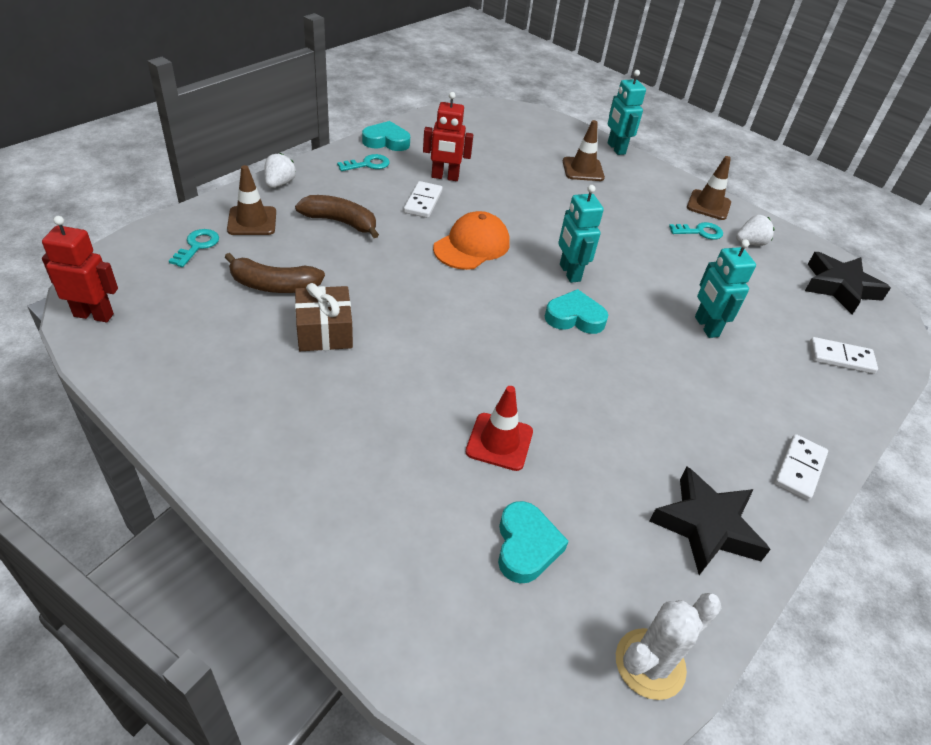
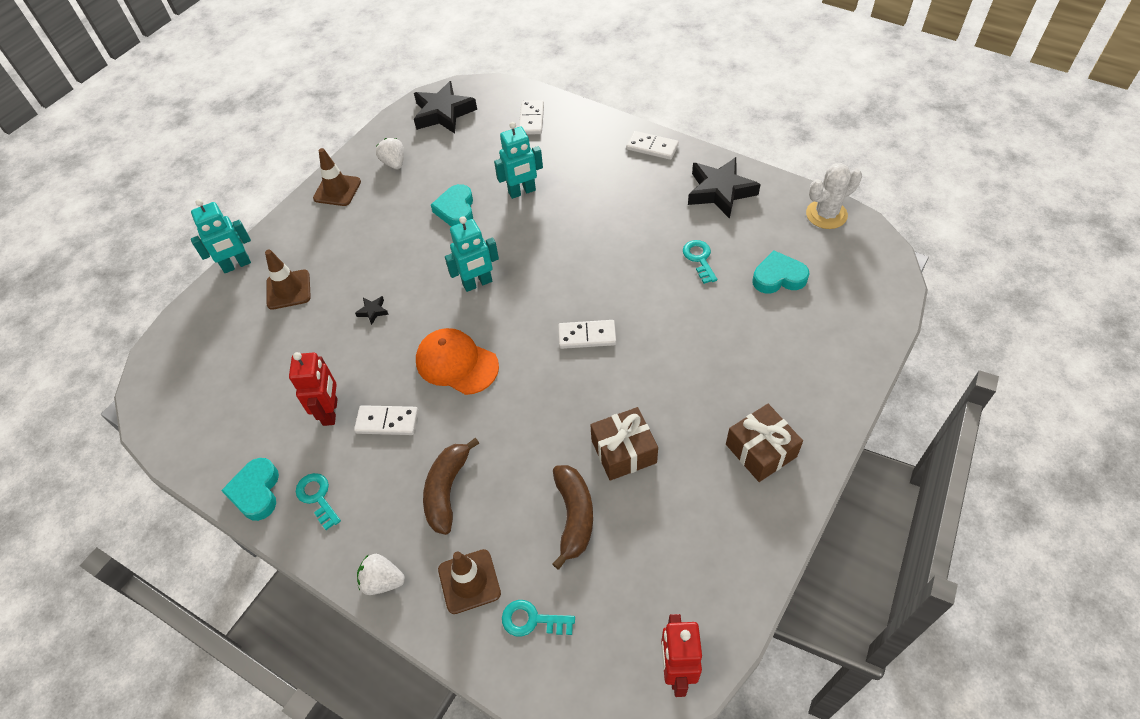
camera: 90 degrees left, 10 degrees up
red traffic cone [466,386,533,471] -> none
turquoise heart [545,289,608,334] -> turquoise heart moved to [431,184,473,226]
white cactus [616,593,721,700] -> white cactus turned 75 degrees counterclockwise [806,163,862,229]
turquoise key [669,222,723,240] -> turquoise key moved to [683,240,717,284]
none -> black star [355,296,389,325]
none -> white domino [558,320,616,349]
none -> brown gift [726,404,803,482]

